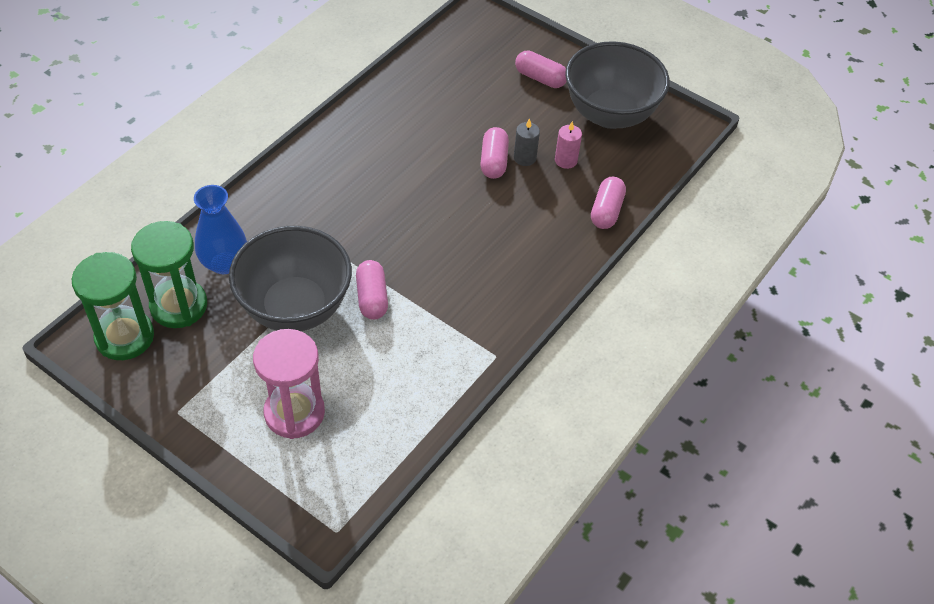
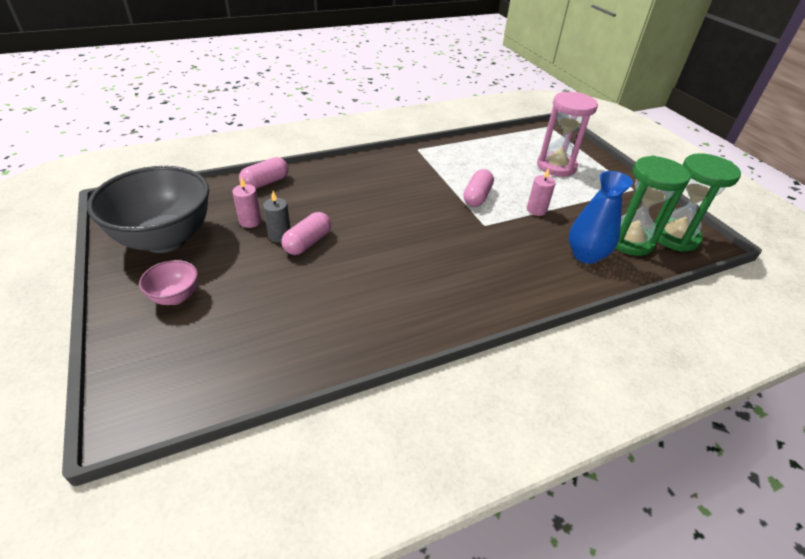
camera: 150 degrees left, 10 degrees down
grey bowl [229,226,352,331] -> pink candle [527,168,556,216]
pink capsule [515,50,567,88] -> pink bowl [139,260,198,305]

